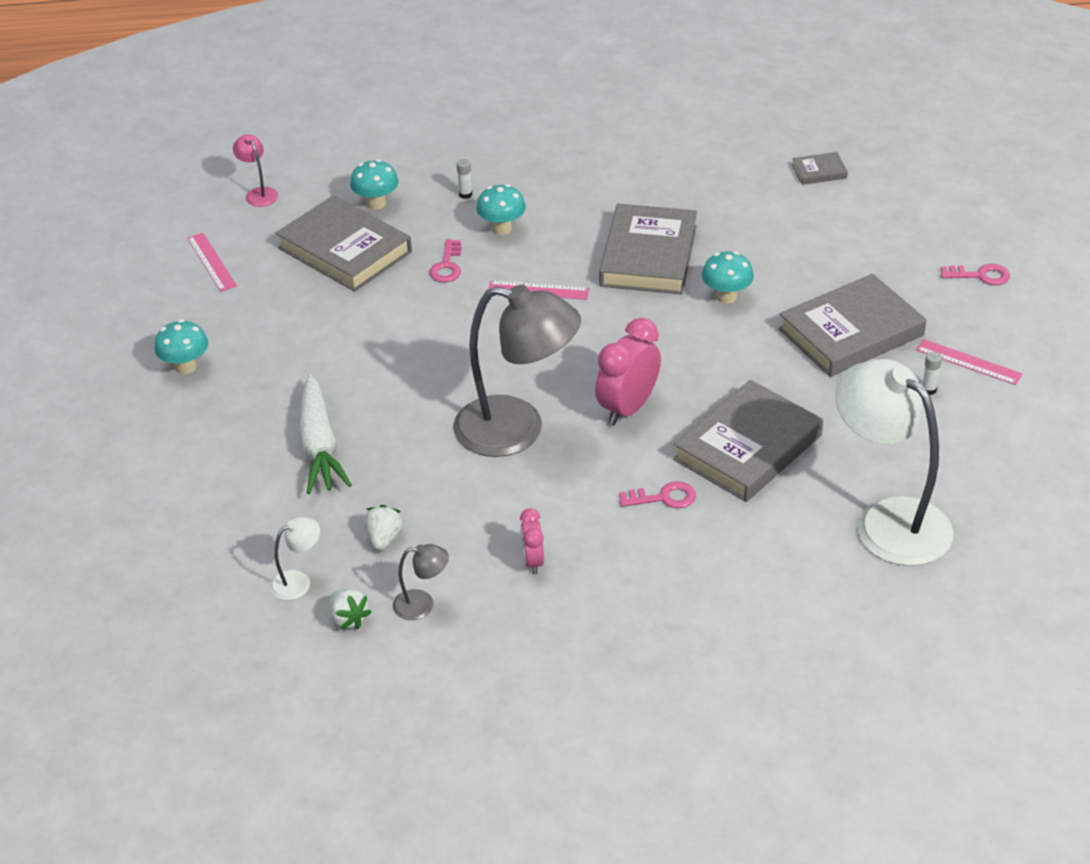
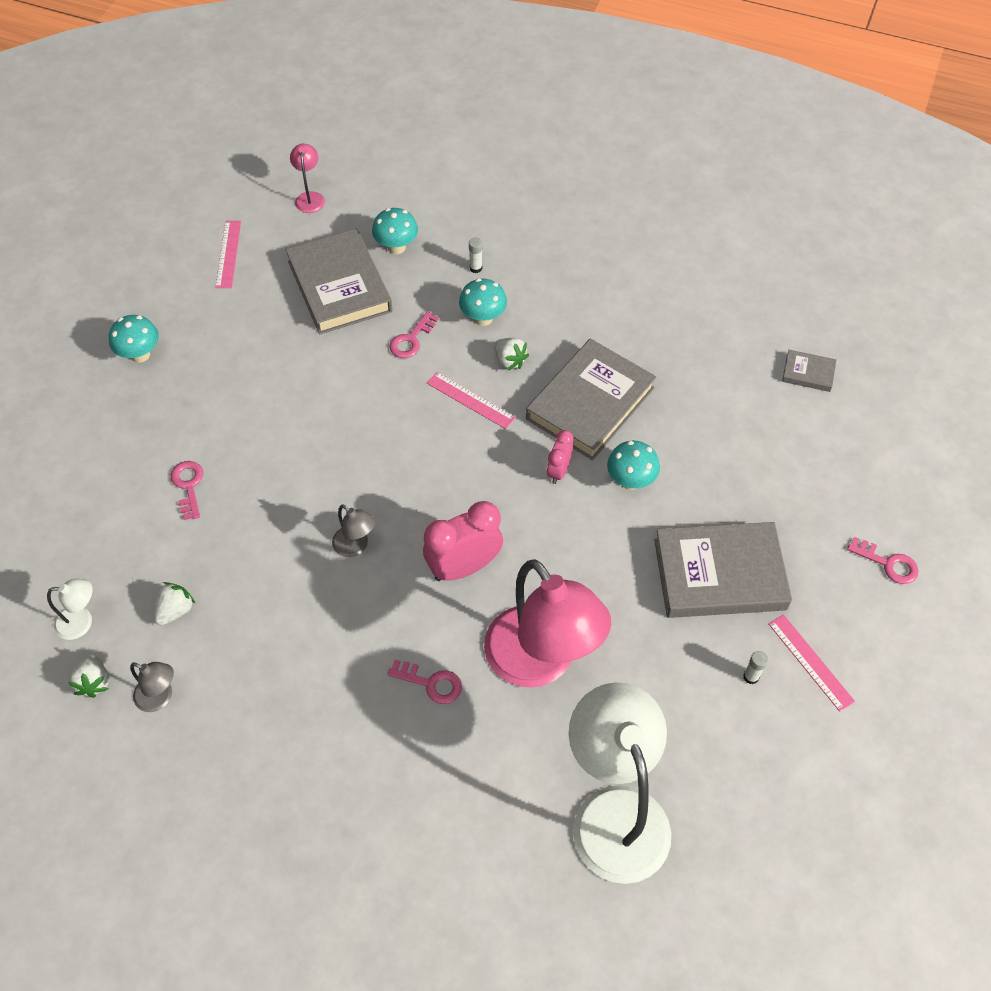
camera: 25 degrees right, 15 degrees up
white carrot [298,374,352,494] -> pink key [170,461,203,520]
grey lamp [453,284,581,457] -> grey lamp [332,504,375,557], size x0.42
pink clock [520,508,544,574] -> pink clock moved to [547,430,573,484]
grey book [673,380,823,502] -> pink lamp [484,559,611,688]
none -> white strawberry [494,338,529,370]

